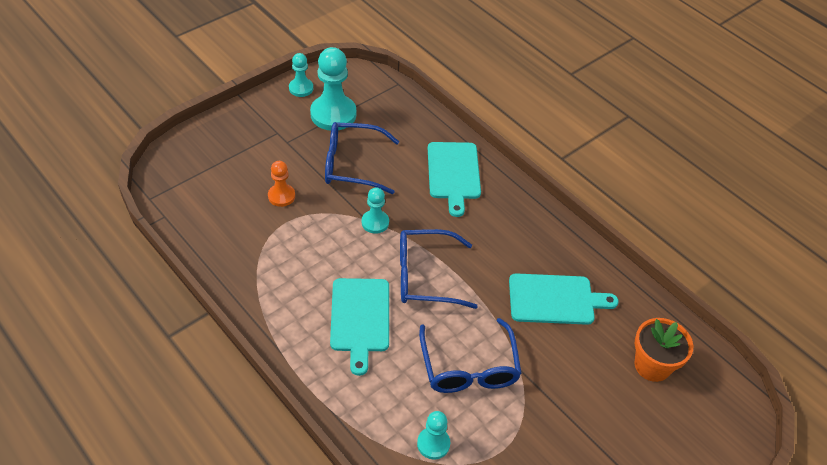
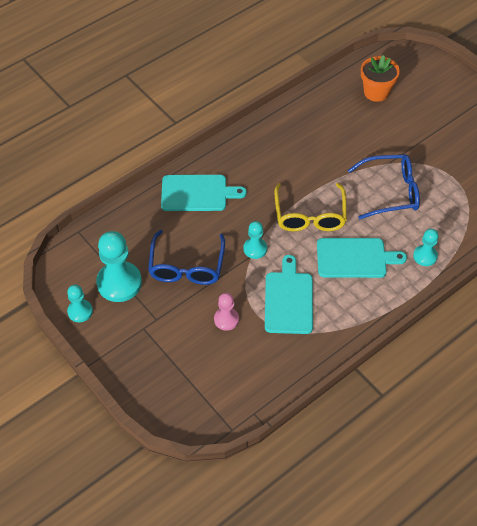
camera: 85 degrees left, 5 degrees up
orange pawn [268,161,295,207] -> pink pawn [214,293,239,331]
blue glasses [400,229,478,309] -> yellow glasses [274,183,347,231]
turquoise pawn [417,411,450,460] -> turquoise pawn moved to [413,229,439,266]
turquoise cutting board [509,273,619,325] -> turquoise cutting board moved to [265,255,313,334]

